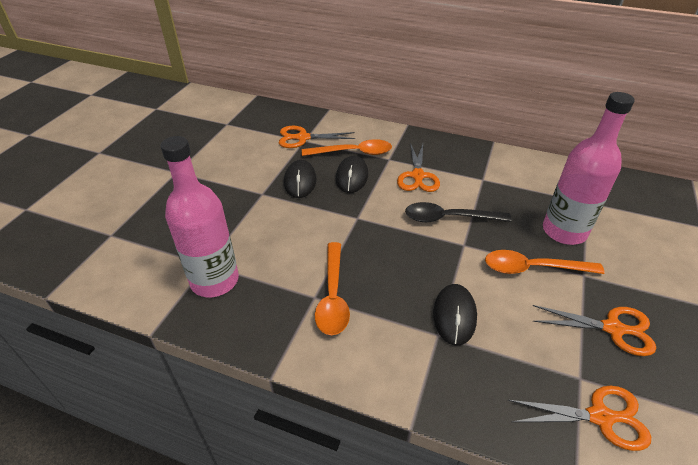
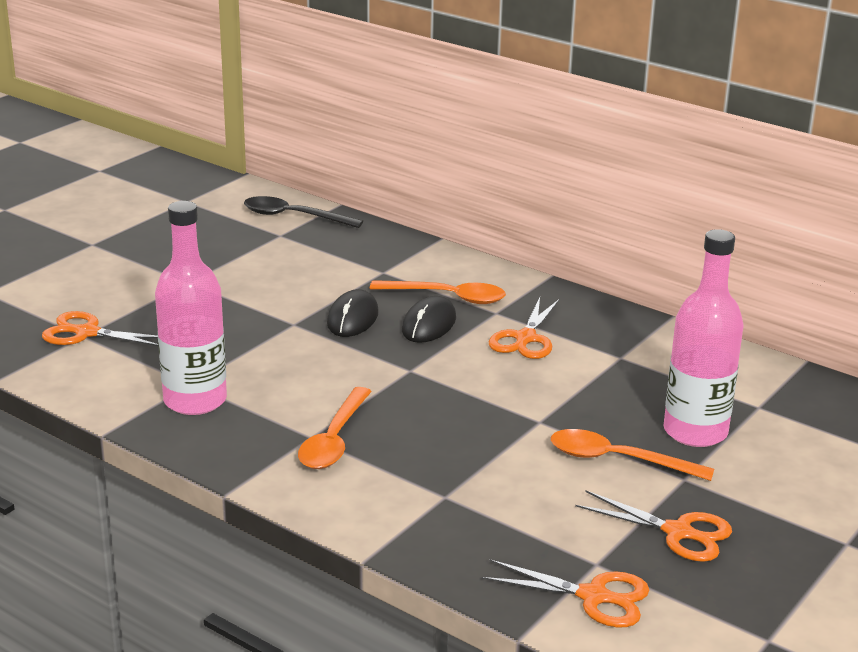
camera: 15 degrees right, 15 degrees down
orange scissors [279,126,355,148] -> orange scissors moved to [42,311,158,346]
black spoon [405,202,512,222] -> black spoon moved to [244,196,363,228]
black mouse [433,284,477,346] -> none

